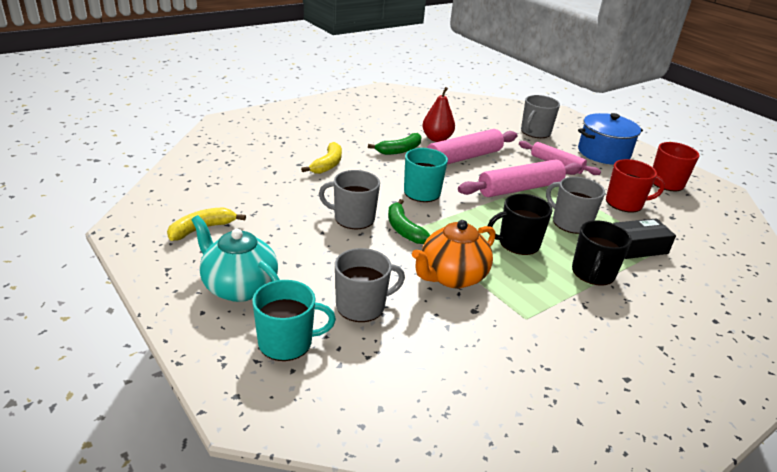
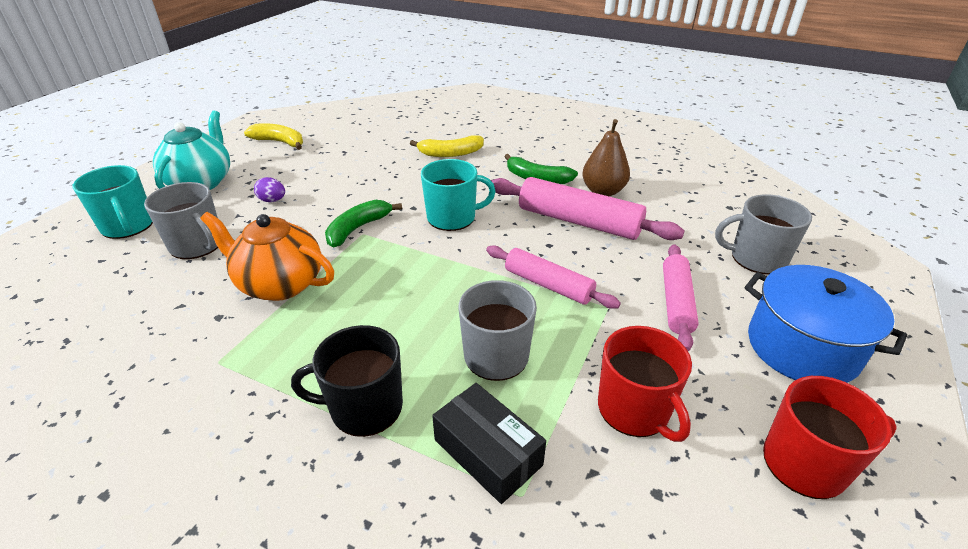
camera: 65 degrees right, 5 degrees up
grey mug [319,170,380,229] -> none
red pear [422,87,455,142] -> brown pear [582,119,630,196]
pink rolling pin [458,159,582,197] -> pink rolling pin [486,245,621,309], size x0.65
black mug [488,194,553,255] -> none
none -> purple egg [254,177,285,202]

